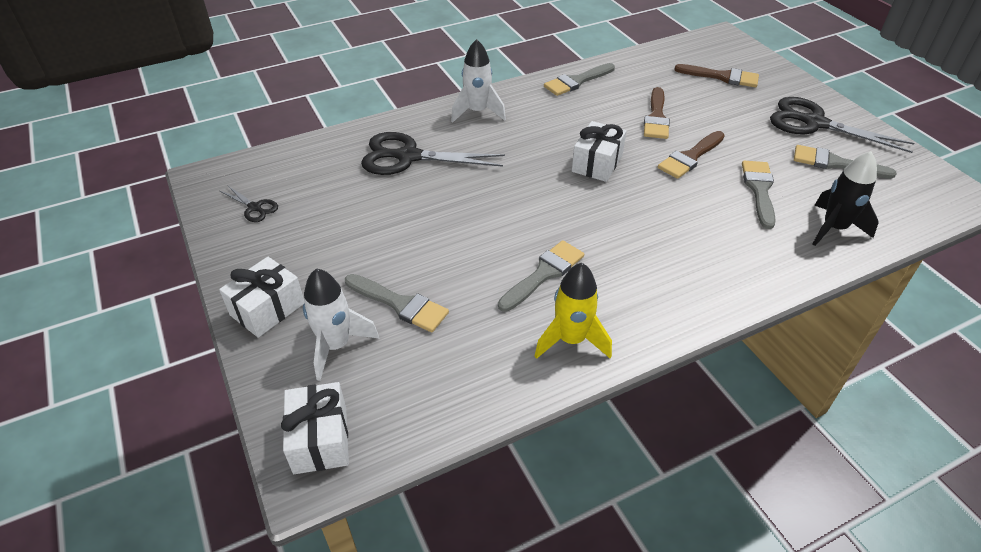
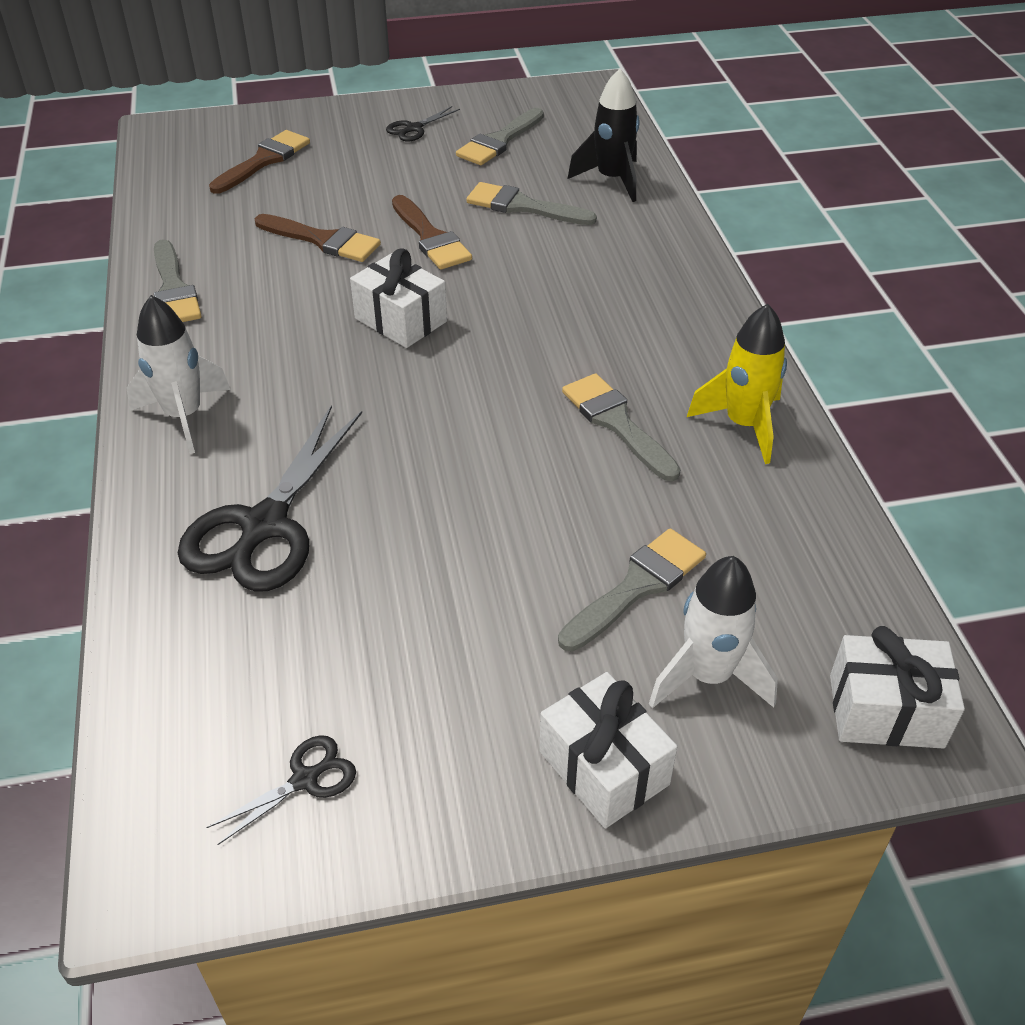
camera: 75 degrees left, 0 degrees up
black scissors [770,97,915,153] -> black scissors [386,106,460,142], size x0.47

